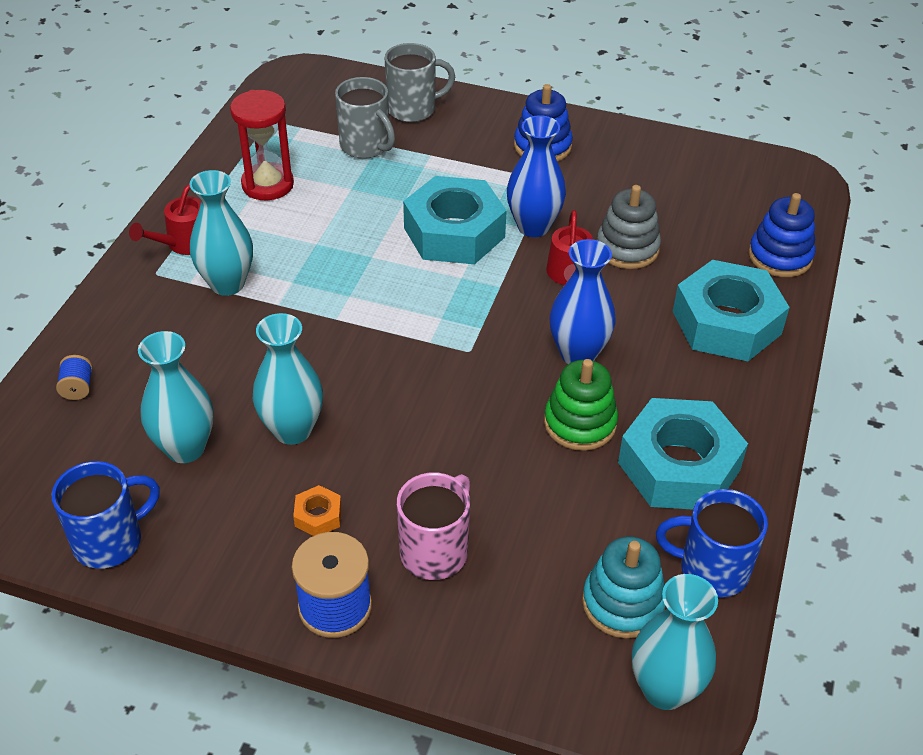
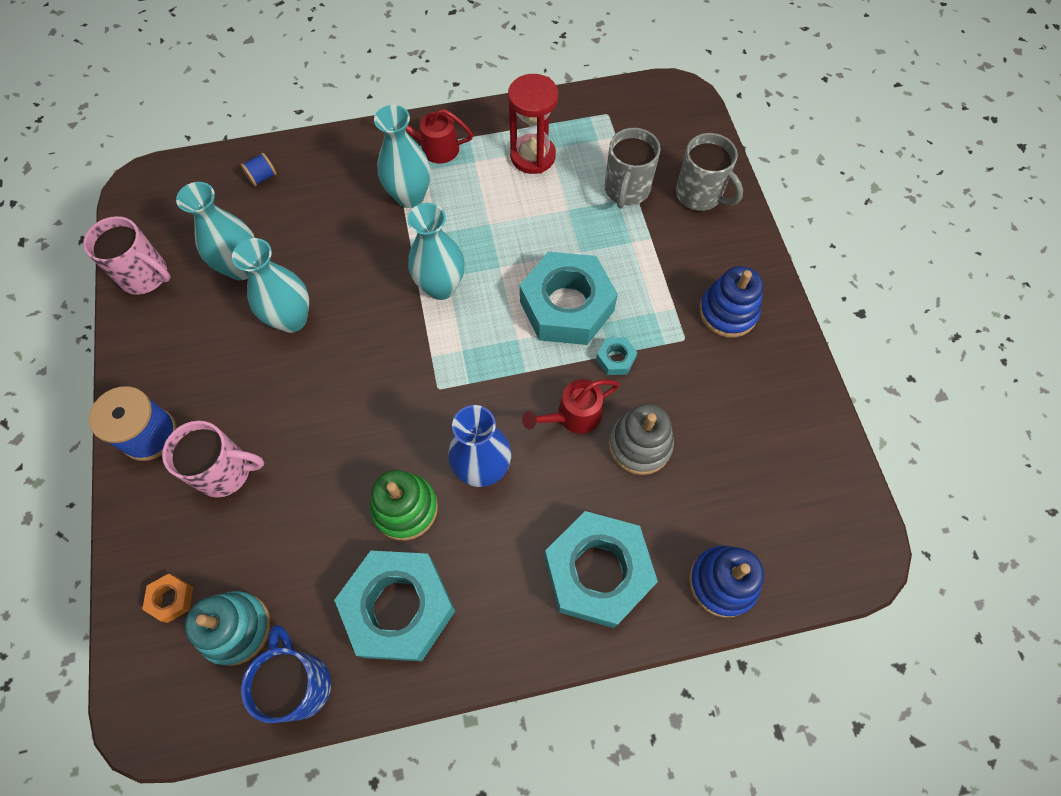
camera: 60 degrees right, 20 degrees up
blue mug [51,461,160,569] -> pink mug [83,216,171,295]
orange nut [293,485,342,536] -> orange nut moved to [142,574,193,623]
blue vase [507,115,566,237] -> turquoise nut [596,337,638,375]
turquoise vase [632,574,718,710] -> turquoise vase moved to [407,203,464,300]

